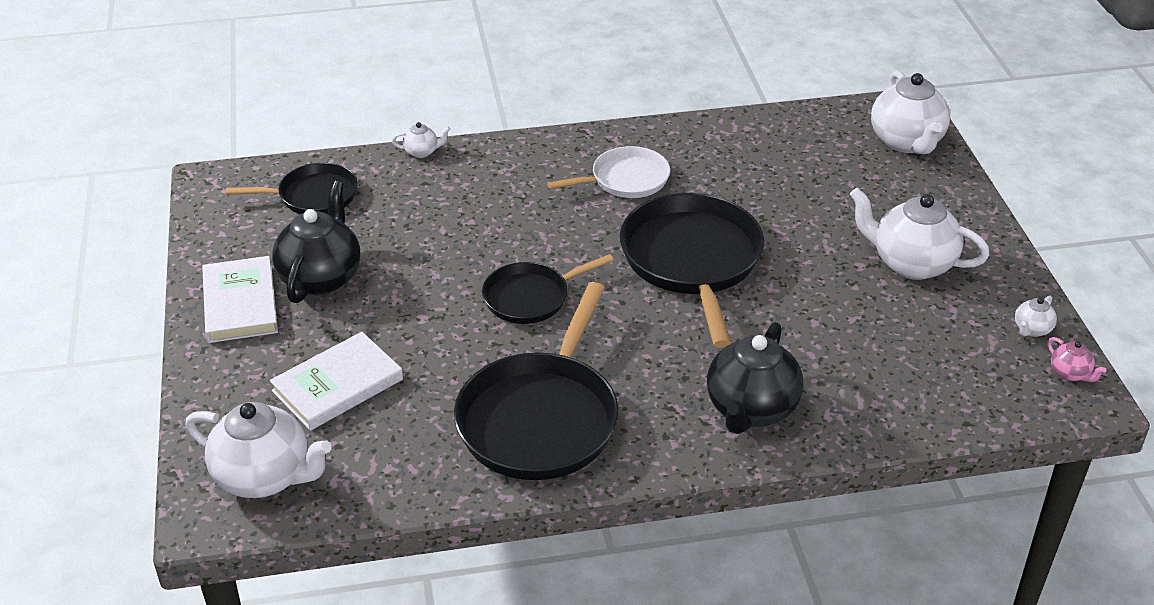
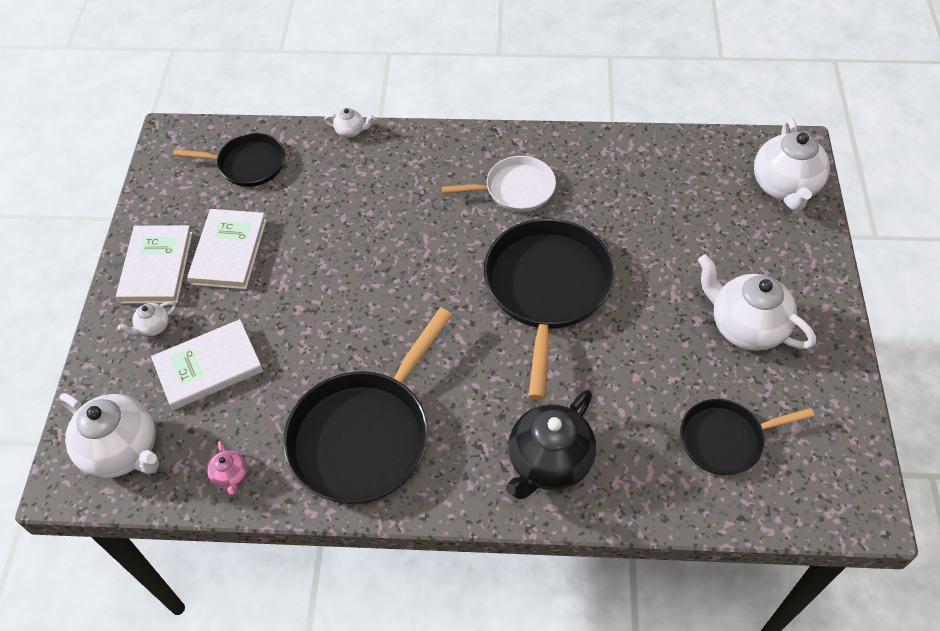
camera: 15 degrees right, 15 degrees up
black teapot [272,181,360,303] -> white book [187,209,267,289]
black pan [482,254,614,324] -> black pan moved to [680,399,814,475]
white teapot [1015,296,1057,337] -> white teapot moved to [118,301,176,336]
pink teapot [1047,337,1106,382] -> pink teapot moved to [207,441,247,495]

